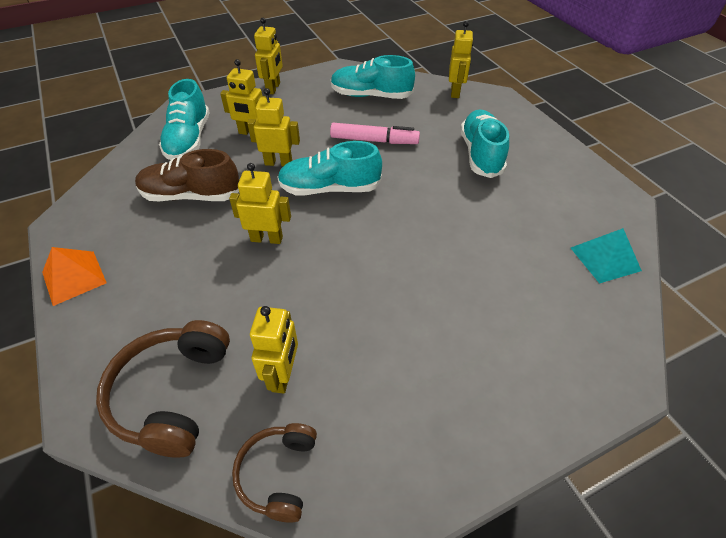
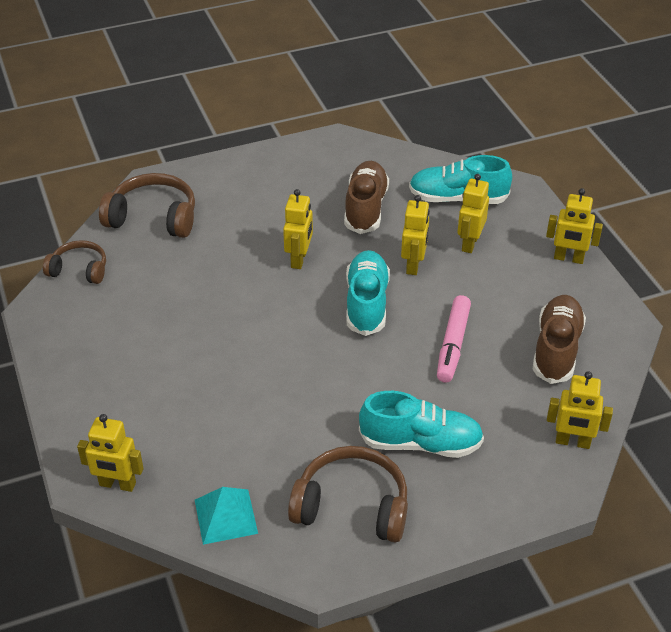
camera: 95 degrees right, 5 degrees down
orange pyramid [42,247,107,306] -> none
yellow robot [250,306,298,394] -> yellow robot moved to [77,414,144,492]
turquoise shoe [331,55,415,99] -> brown shoe [533,295,586,384]
none -> brown headphones [288,446,408,542]

